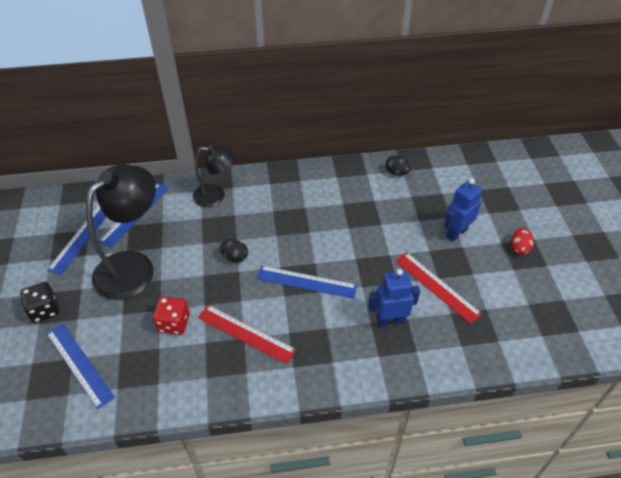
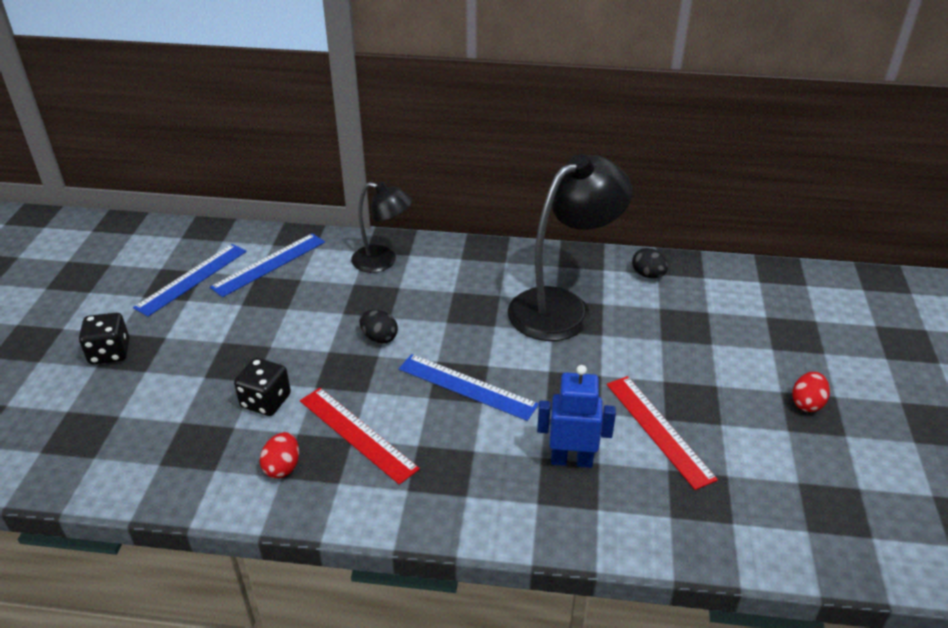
camera: 15 degrees right, 10 degrees down
blue ruler [46,323,115,410] -> none
black lamp [86,164,156,300] -> black lamp moved to [508,154,633,341]
red dice [153,296,190,335] -> black dice [234,358,291,416]
blue robot [444,178,482,242] -> none
none -> red egg [260,432,299,479]

